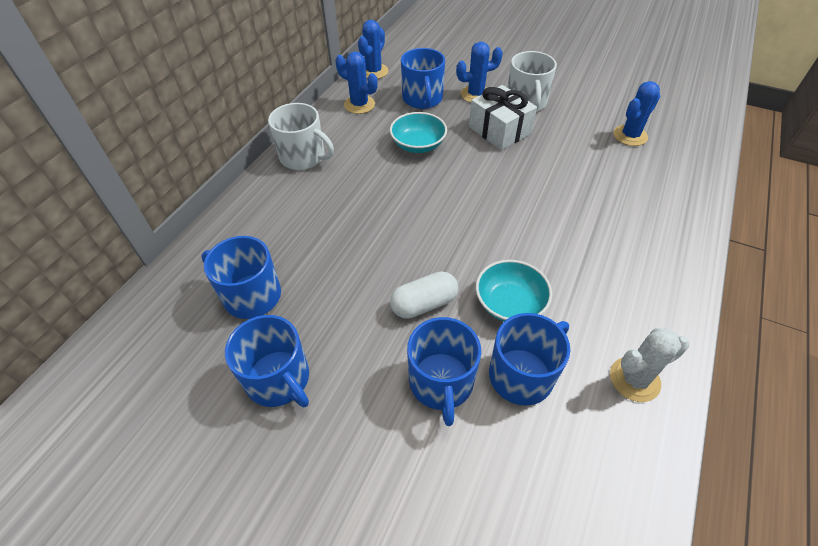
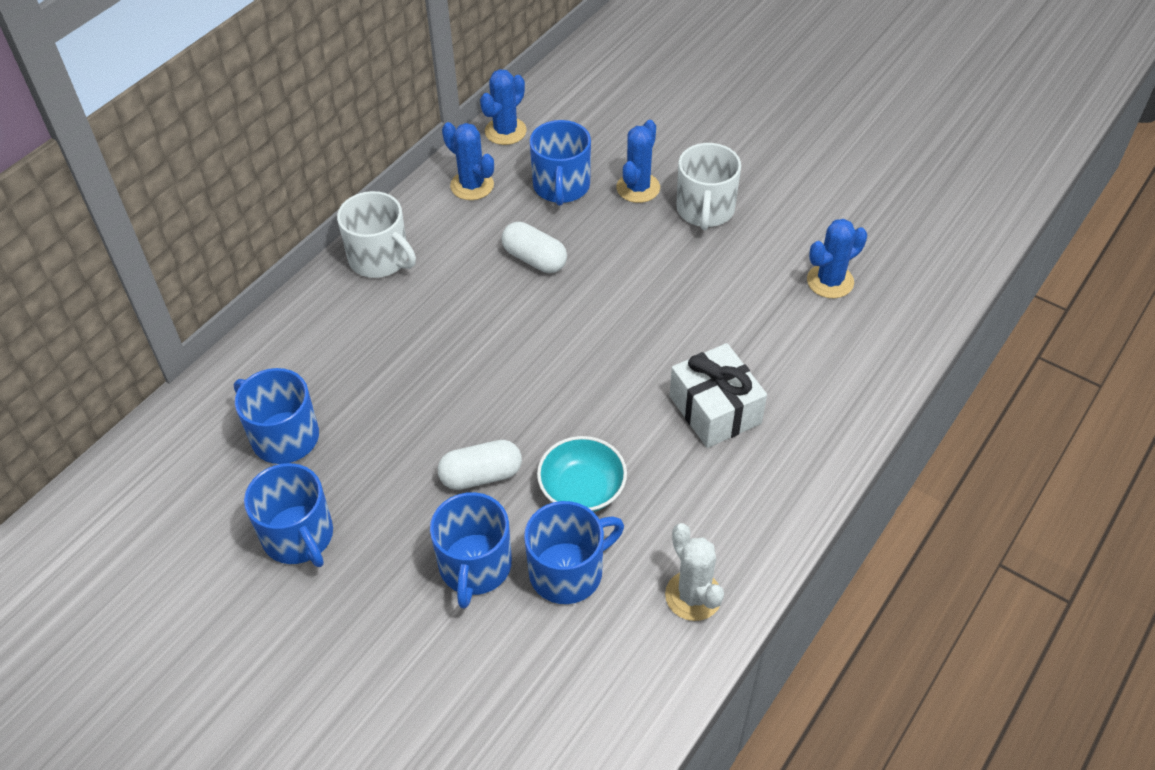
camera: 10 degrees right, 0 degrees up
turquoise bowl [390,112,447,153] -> white capsule [502,222,567,273]
blue cactus [456,42,503,102] -> blue cactus turned 60 degrees counterclockwise [616,120,660,203]
white gift [469,85,537,150] -> white gift moved to [670,343,767,448]
white cactus [610,328,689,402] -> white cactus turned 75 degrees clockwise [665,523,724,621]

